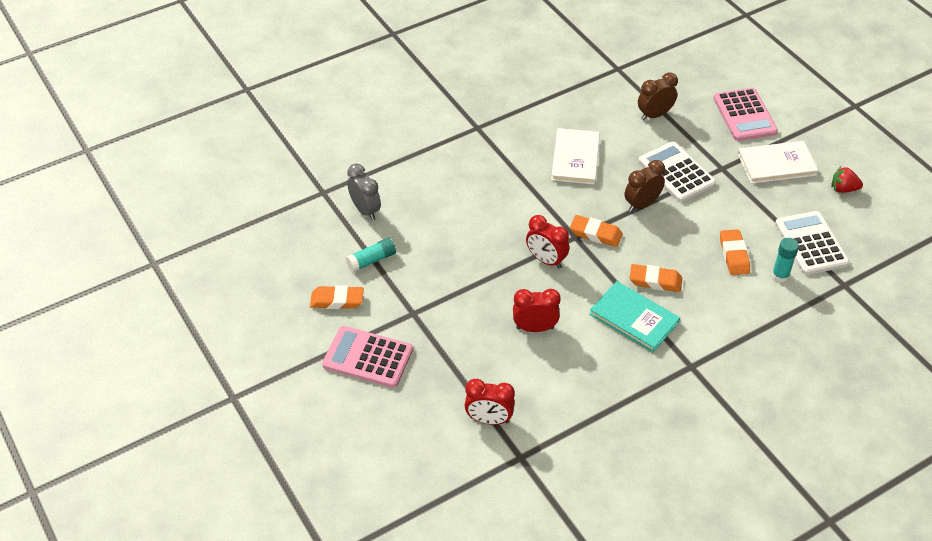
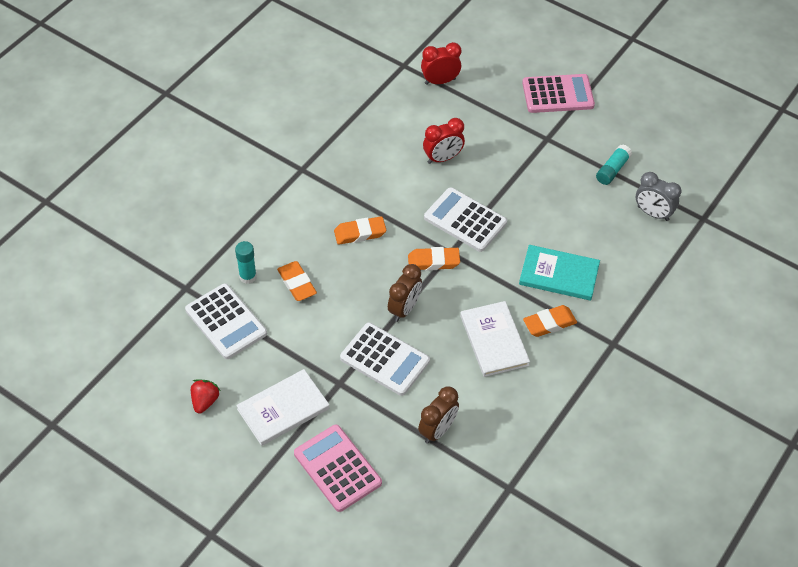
camera: 155 degrees right, 5 degrees up
orange eraser [310,285,364,309] -> orange eraser moved to [523,305,577,337]
red clock [526,215,569,268] -> white calculator [424,187,507,252]
turquoise book [589,281,680,352] -> turquoise book moved to [519,245,600,301]
red strawberry [831,166,863,193] -> red strawberry turned 60 degrees counterclockwise [191,380,220,414]

